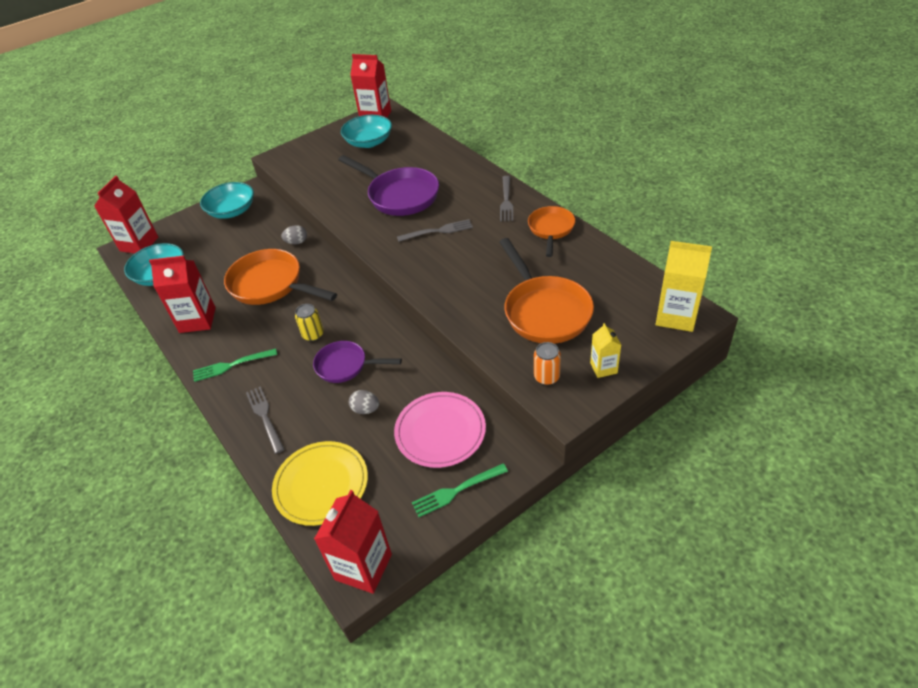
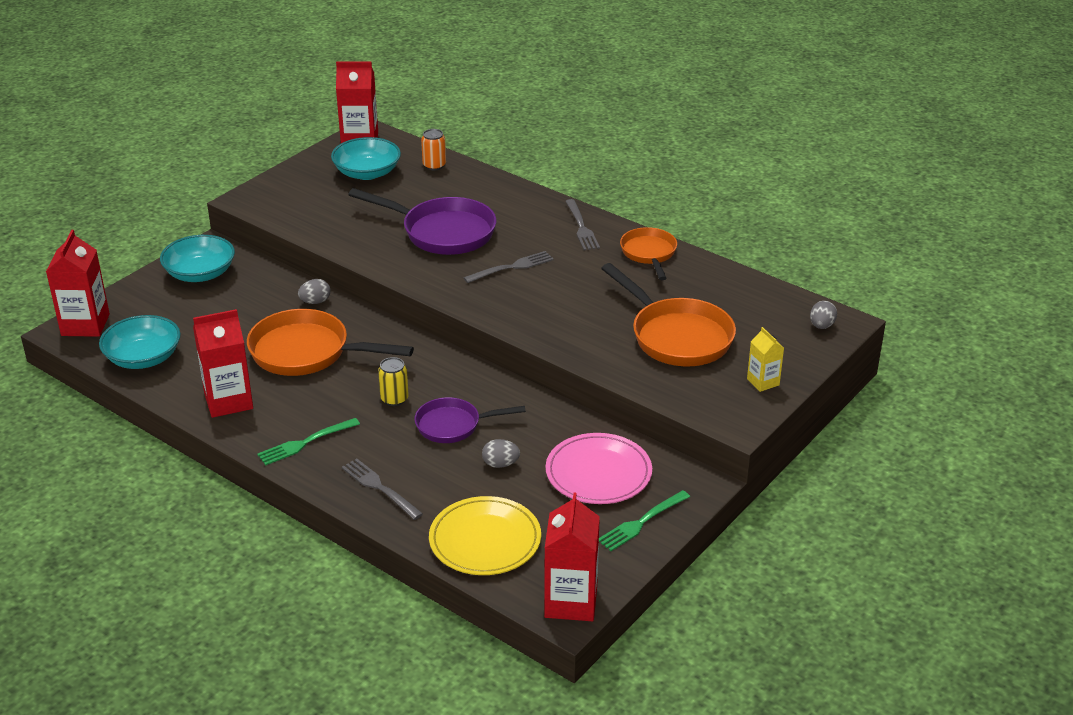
camera: 20 degrees left, 10 degrees down
orange can [534,342,561,385] -> orange can moved to [421,129,446,170]
yellow carton [656,241,712,332] -> grey egg [810,301,837,329]

